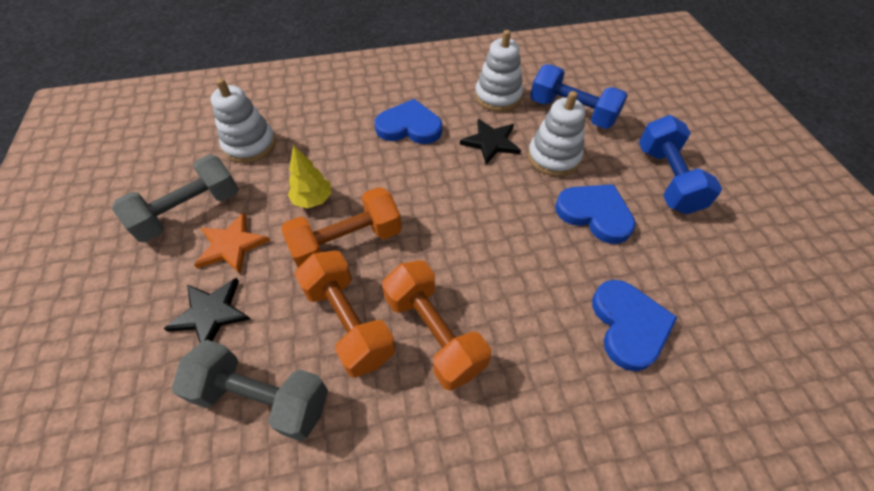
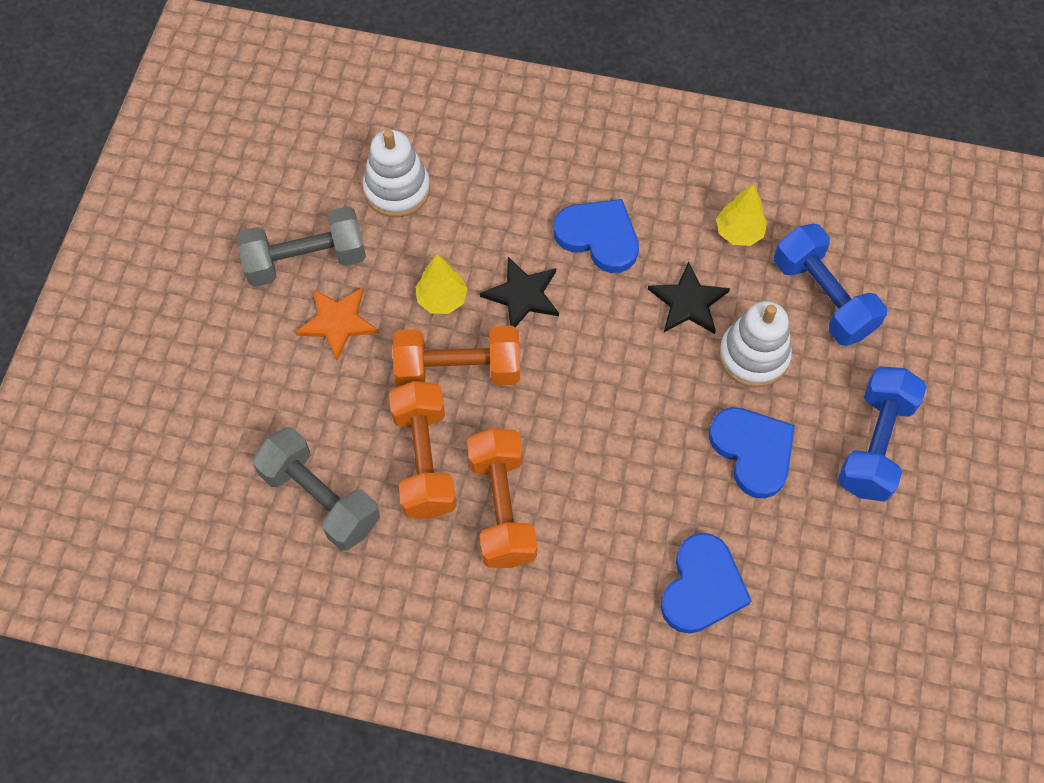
camera: 25 degrees right, 10 degrees up
black star [164,278,251,343] -> black star moved to [480,257,559,327]
white stacking toy [475,30,523,112] -> yellow tree [716,184,767,246]

